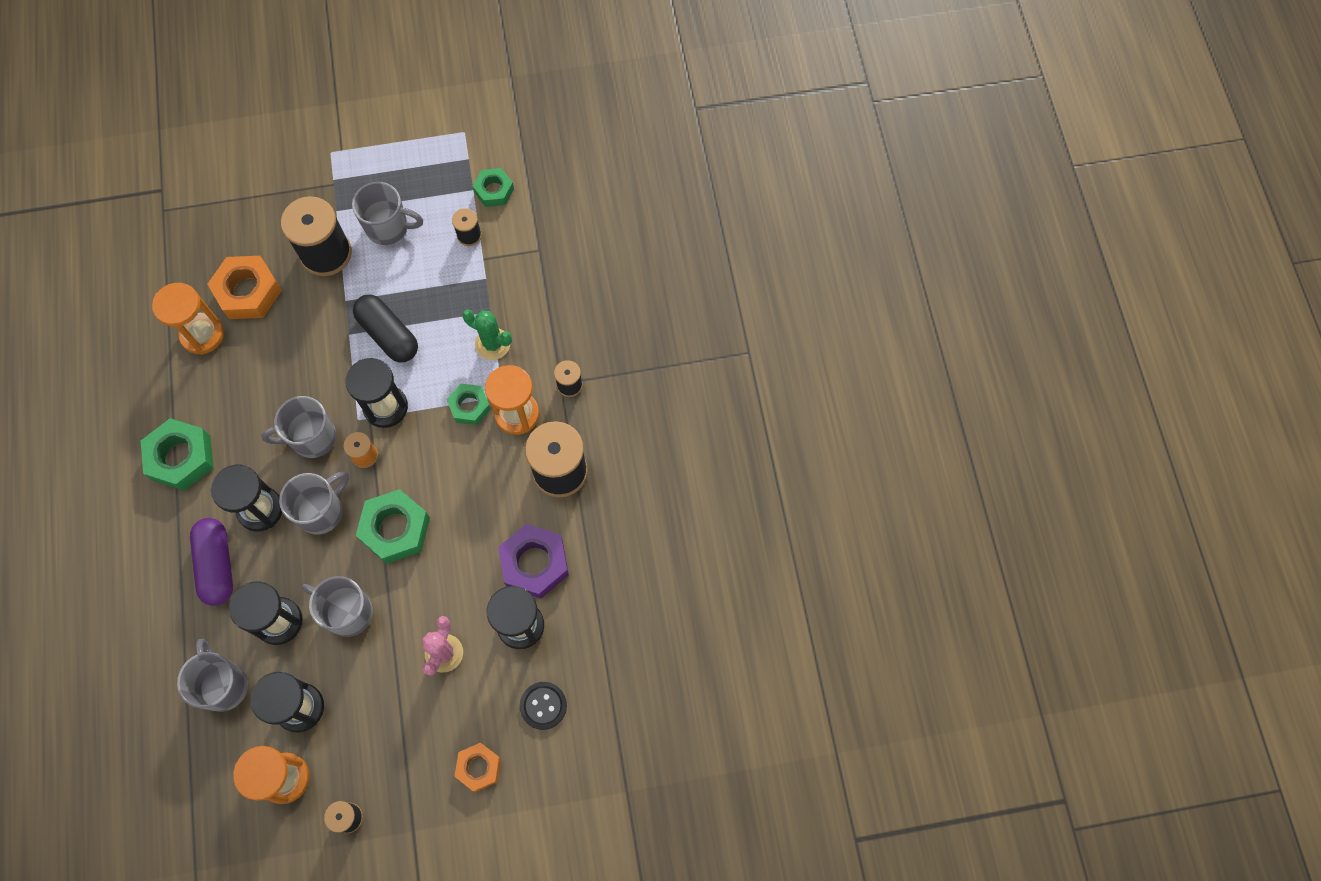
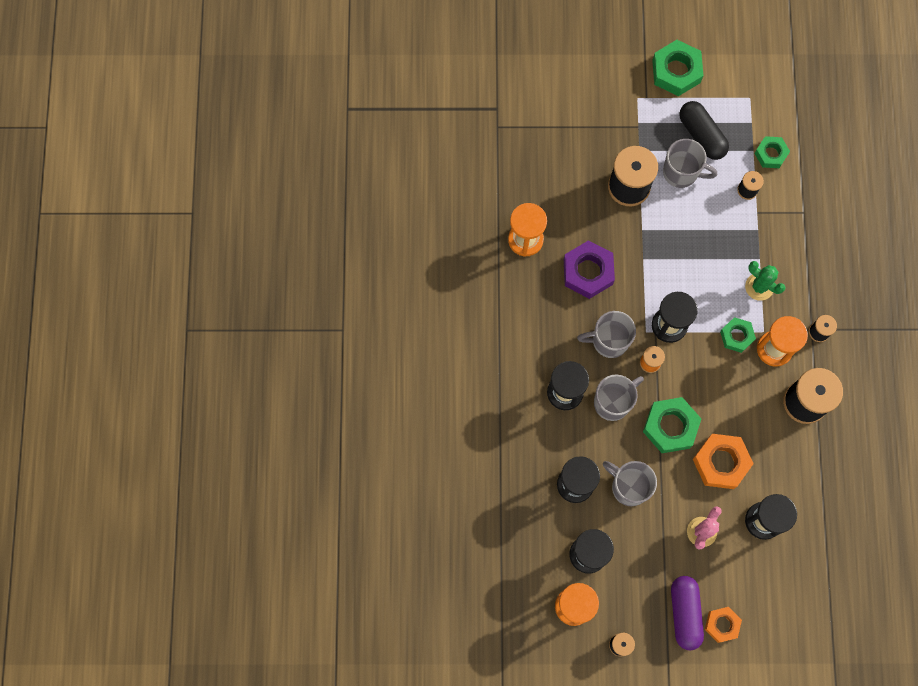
camera: 10 degrees right, 5 degrees up
green nut [141,418,214,491] -> green nut moved to [652,40,704,96]
grey mug [177,639,248,712] -> none
purple capsule [190,518,233,606] -> purple capsule moved to [671,576,704,650]
orange nut [208,256,282,319] -> orange nut moved to [693,434,754,489]
black capsule [353,295,418,362] -> black capsule moved to [679,101,729,160]
purple nut [498,524,569,599] -> purple nut moved to [564,240,615,299]
black button [520,682,567,730] -> none

